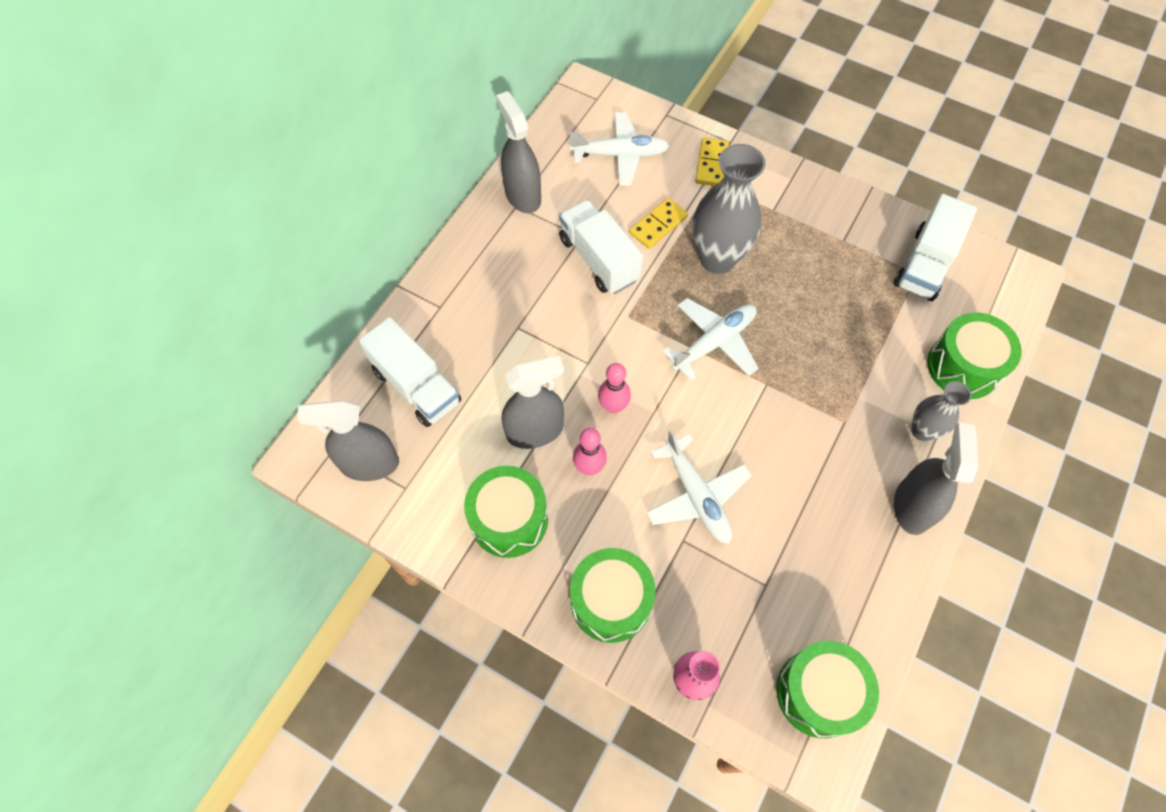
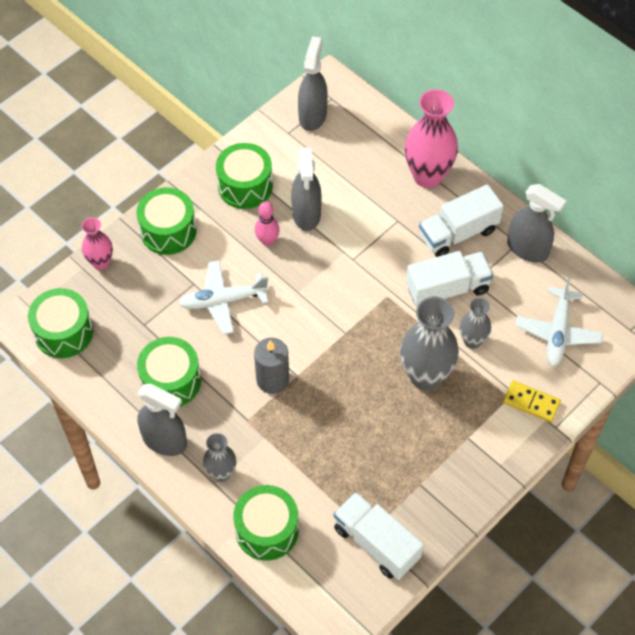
camera: 105 degrees right, 5 degrees down
white truck [359,317,461,427] -> white truck moved to [419,184,504,257]
grey spray bottle [496,91,541,213] -> grey spray bottle turned 45 degrees clockwise [507,184,566,263]
pink bowling pin [598,363,631,413] -> none
yellow domino [629,198,688,249] -> grey vase [460,298,491,349]
white plane [662,298,759,381] -> none
none -> green drum [137,337,201,407]
none -> grey candle [254,338,289,394]
none -> pink vase [405,89,458,188]

